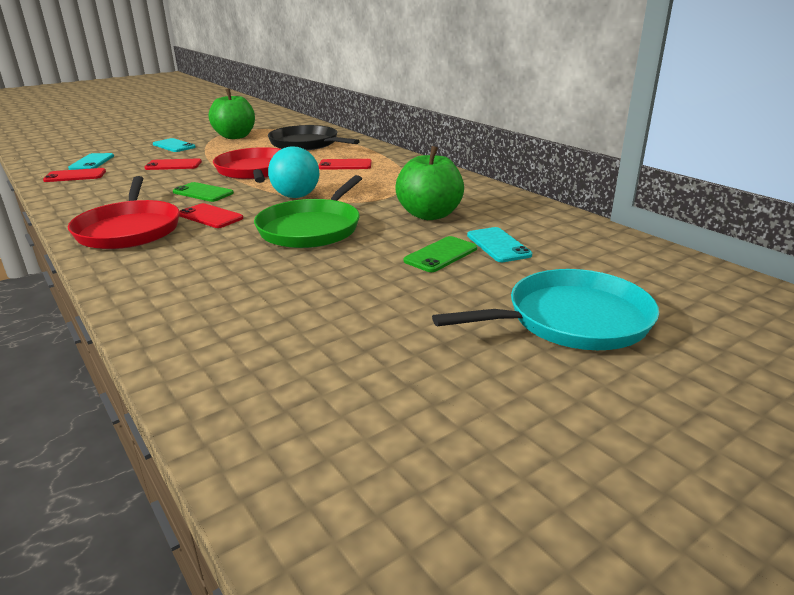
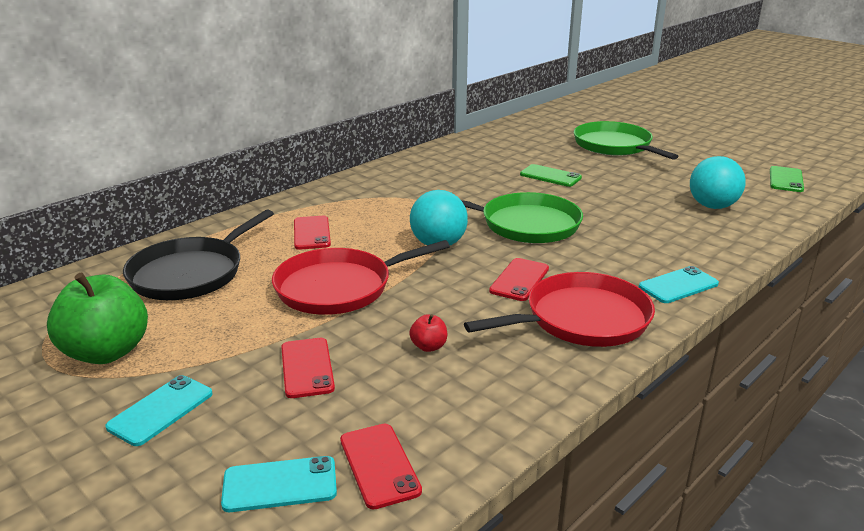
camera: 100 degrees left, 0 degrees up
green phone [173,182,234,202] -> green phone moved to [770,166,804,192]
green apple [395,146,464,220] -> none
turquoise pan [432,269,659,350] -> green pan [574,121,678,160]
turquoise phone [467,227,532,262] -> turquoise phone moved to [639,266,719,303]
none -> red apple [409,314,447,352]
none -> turquoise ball [690,156,746,209]

